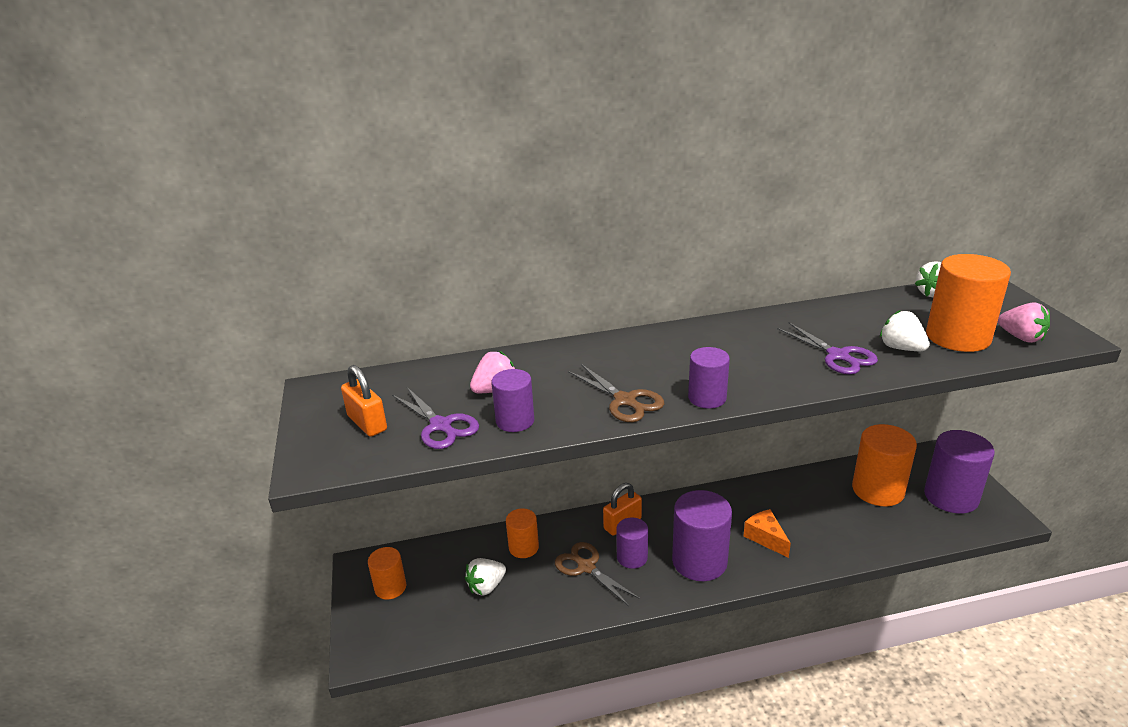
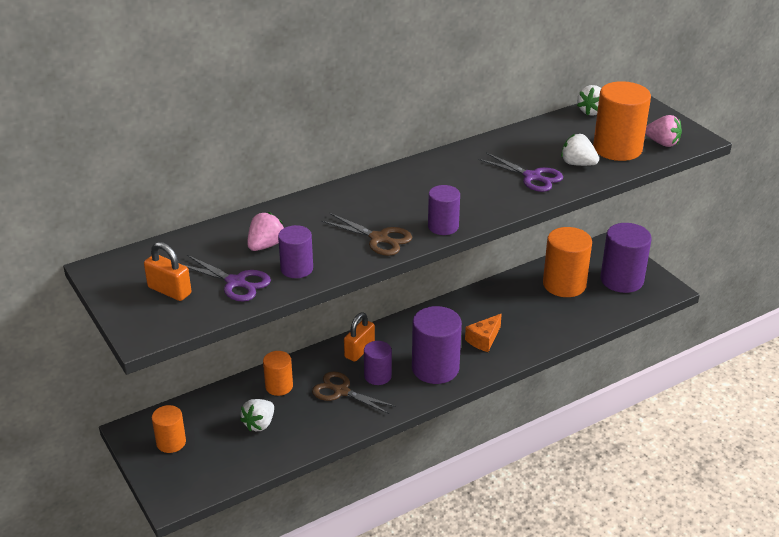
camera: 20 degrees left, 5 degrees up
orange cheese [743,509,791,558] -> orange cheese turned 90 degrees counterclockwise [465,314,502,352]

